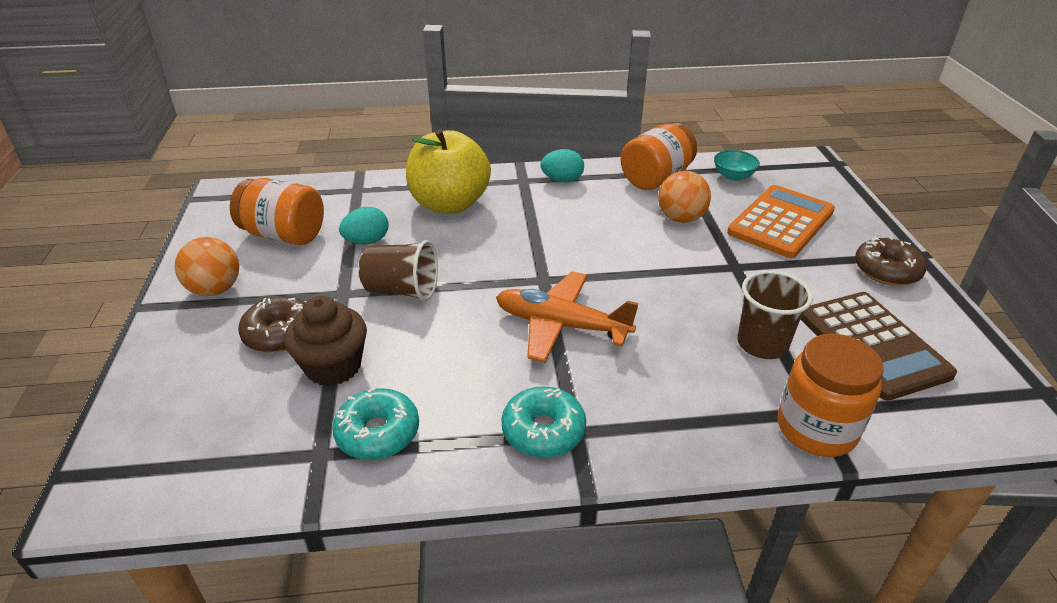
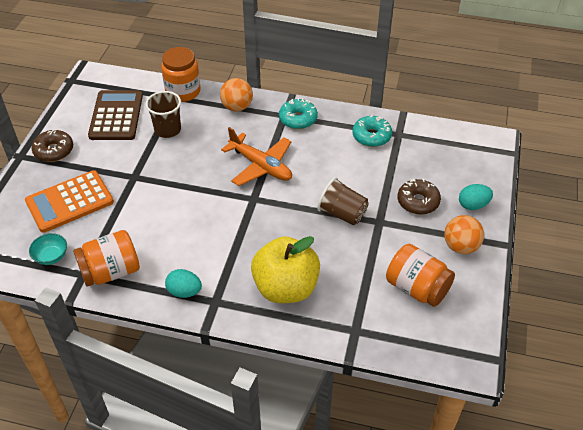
camera: 160 degrees left, 10 degrees up
brown cupcake [284,296,367,386] -> none
turquoise egg [339,207,389,245] -> turquoise egg moved to [459,184,493,210]
orange ball [658,171,711,223] -> orange ball moved to [220,78,253,111]

